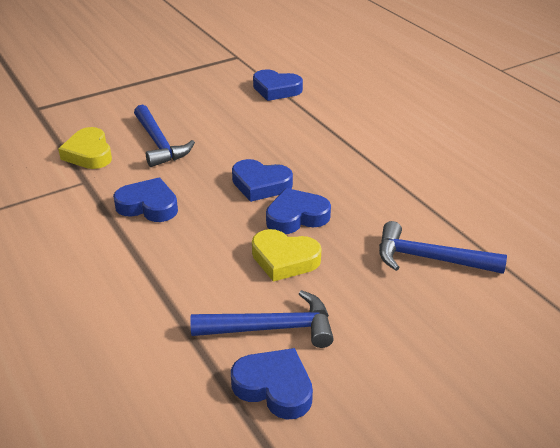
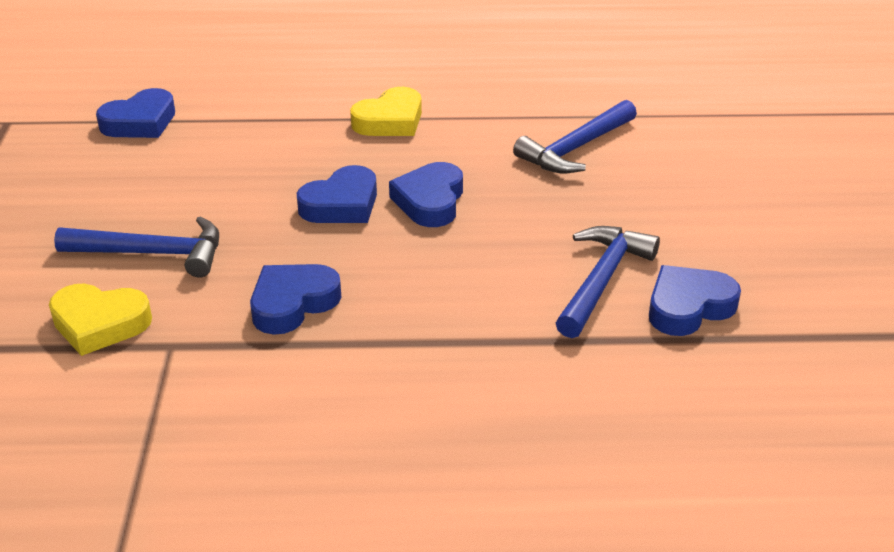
camera: 60 degrees left, 0 degrees up
yellow heart [252,229,322,282] -> yellow heart moved to [350,87,422,136]

